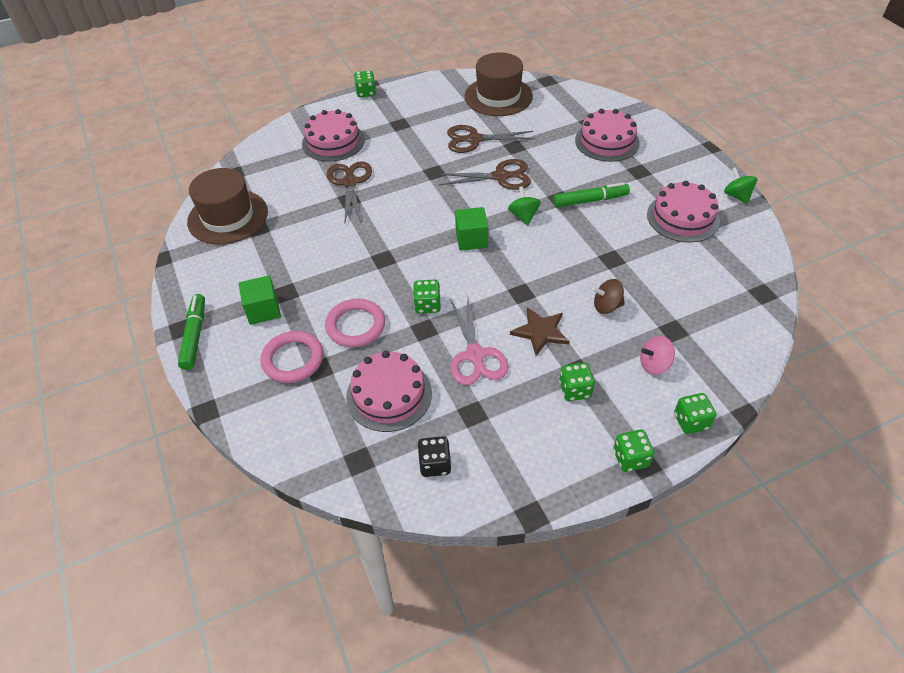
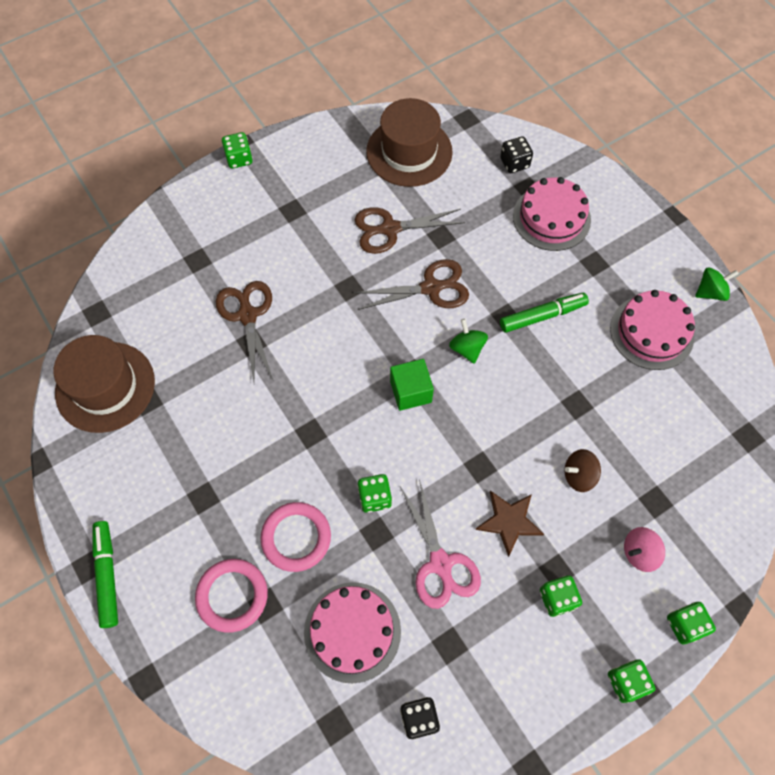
camera: 10 degrees left, 15 degrees up
green cube [239,275,281,325] -> none
pink cake [302,109,365,162] -> none
green spinning top [724,167,757,204] -> green spinning top turned 105 degrees clockwise [695,267,739,301]
none -> black dice [500,136,533,173]

